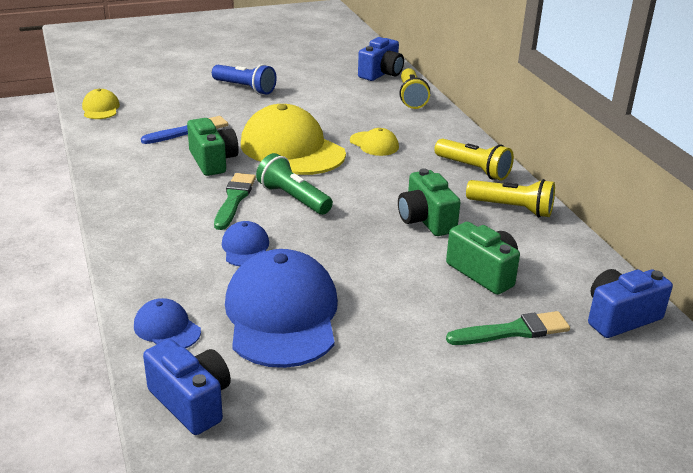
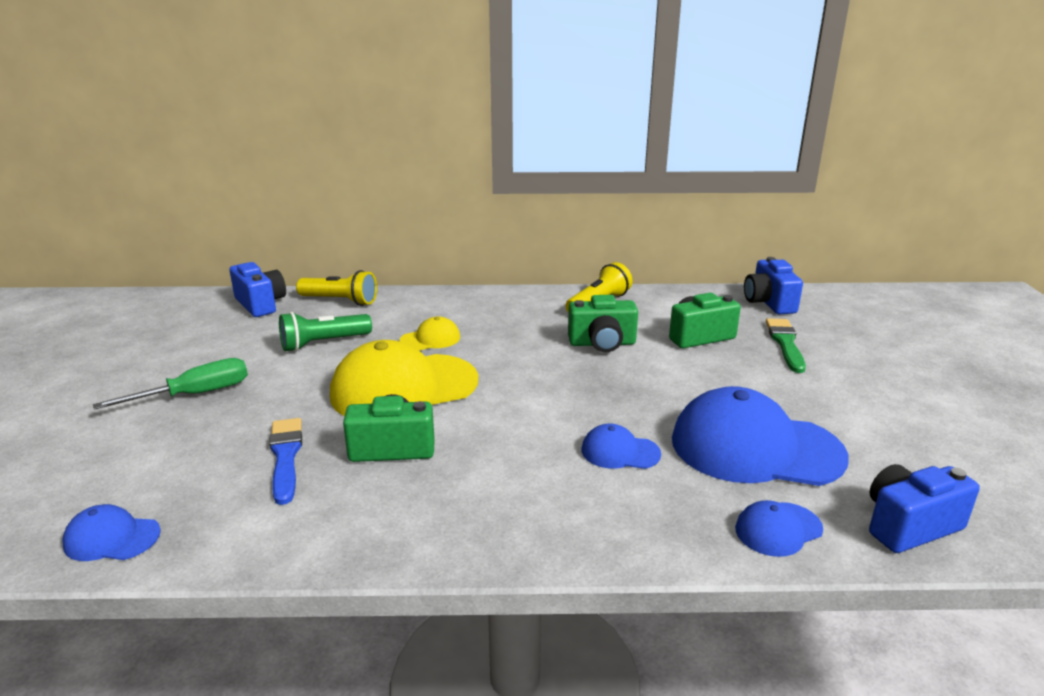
camera: 70 degrees left, 5 degrees down
yellow cap [82,89,120,119] -> blue cap [62,504,161,561]
blue flashlight [212,64,277,95] -> green screwdriver [93,358,248,410]
green brush [214,173,256,230] -> none
green flashlight [256,153,333,215] -> green flashlight moved to [279,312,372,352]
yellow flashlight [434,139,514,180] -> none

